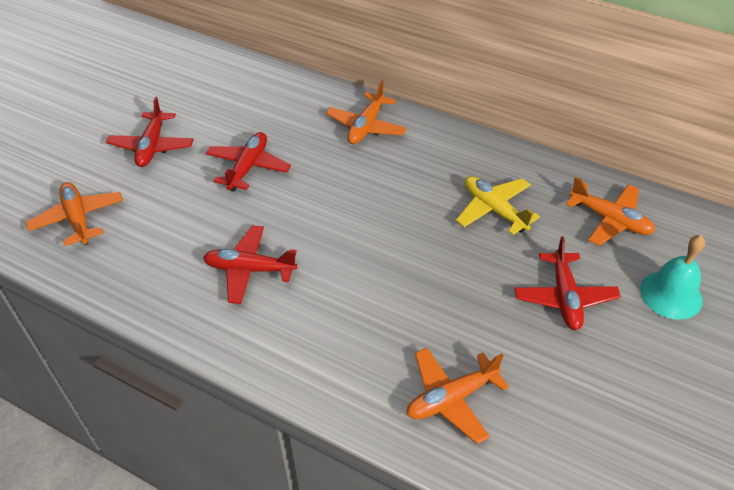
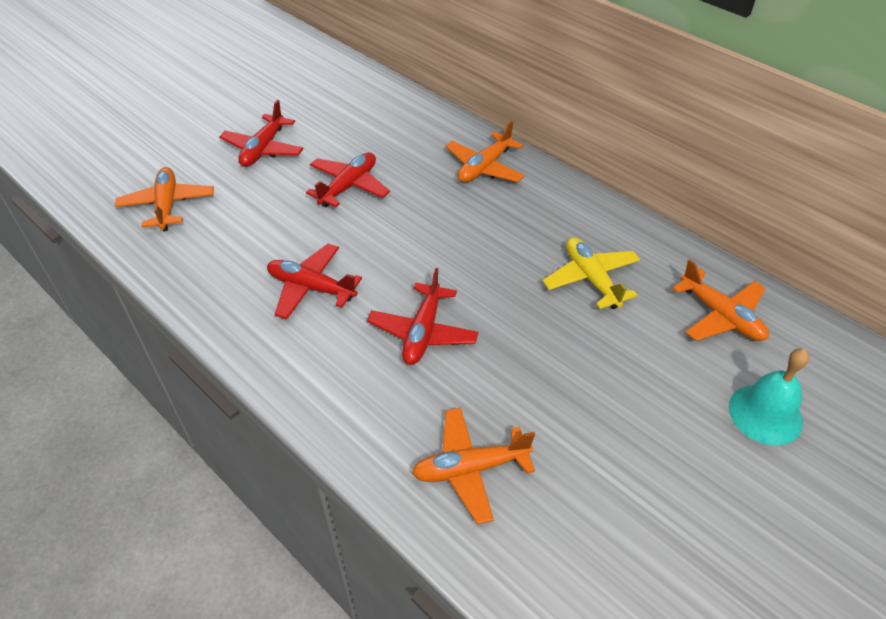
camera: 15 degrees right, 0 degrees up
red plane [514,236,621,330] -> red plane moved to [367,268,479,365]

